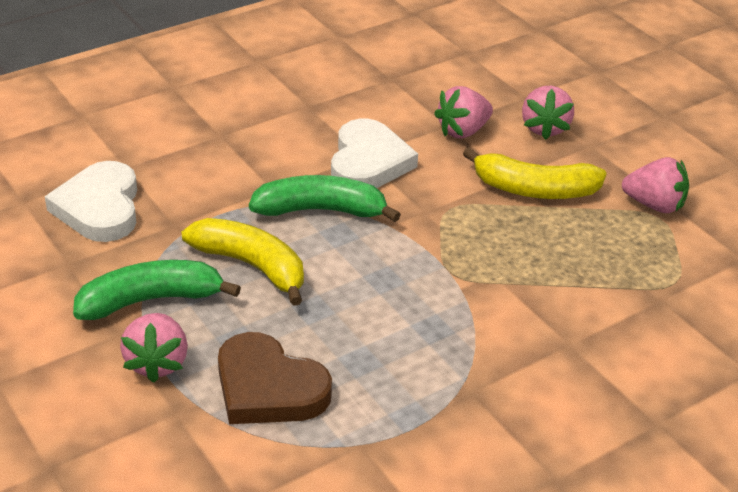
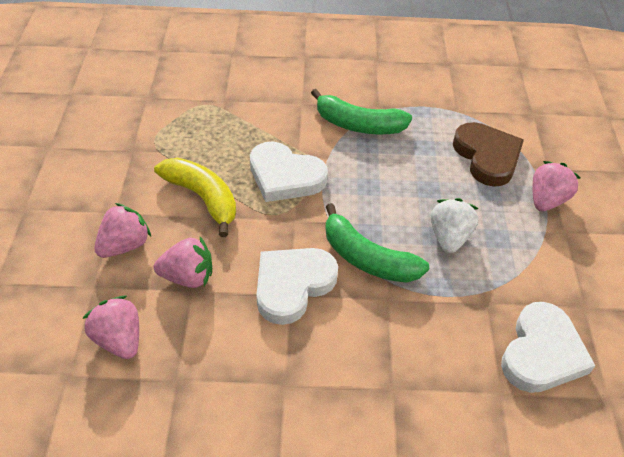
camera: 145 degrees left, 10 degrees up
green banana [73,260,241,320] -> green banana moved to [311,89,412,134]
yellow banana [182,218,304,306] -> white strawberry [431,198,479,253]
pink strawberry [622,157,689,213] -> pink strawberry moved to [82,296,139,359]
none -> white heart [250,142,328,202]

